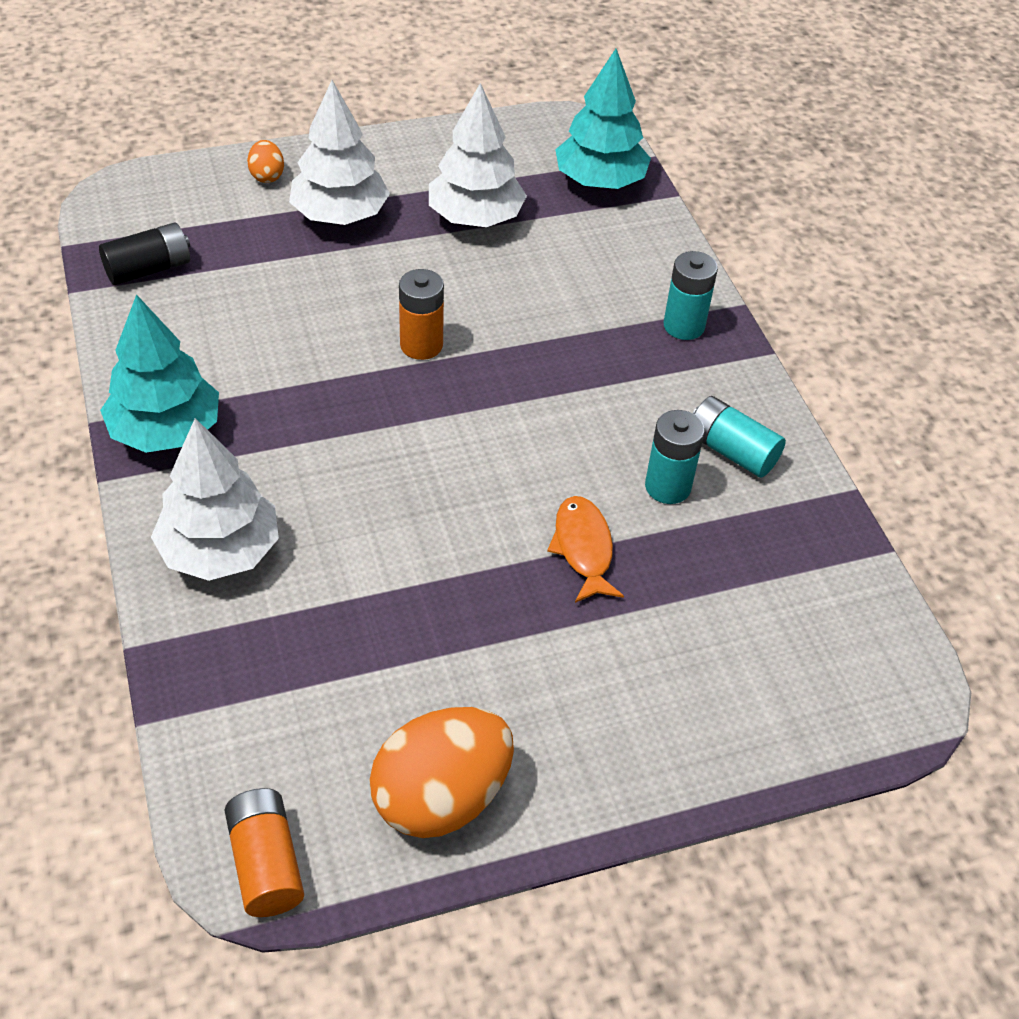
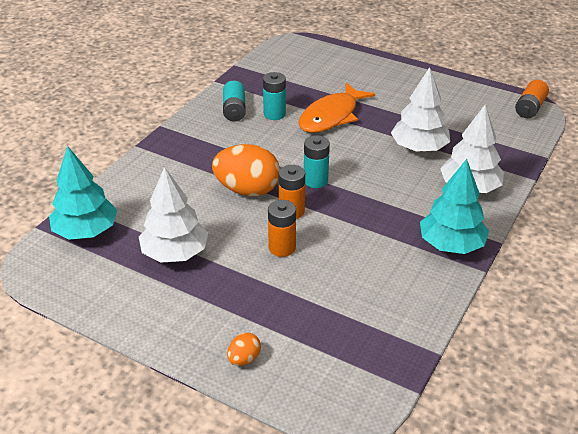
camera: 130 degrees left, 10 degrees down
black battery [99,222,190,285] -> none
white tree [289,80,390,225] -> white tree moved to [391,67,450,152]
orange egg [369,707,514,838] -> orange egg moved to [212,144,280,196]
orange fish [547,496,624,603] -> orange fish [299,82,375,133], size x1.65
turquoise battery [664,251,718,340] -> turquoise battery moved to [304,135,330,188]
none -> orange battery [268,200,296,257]

